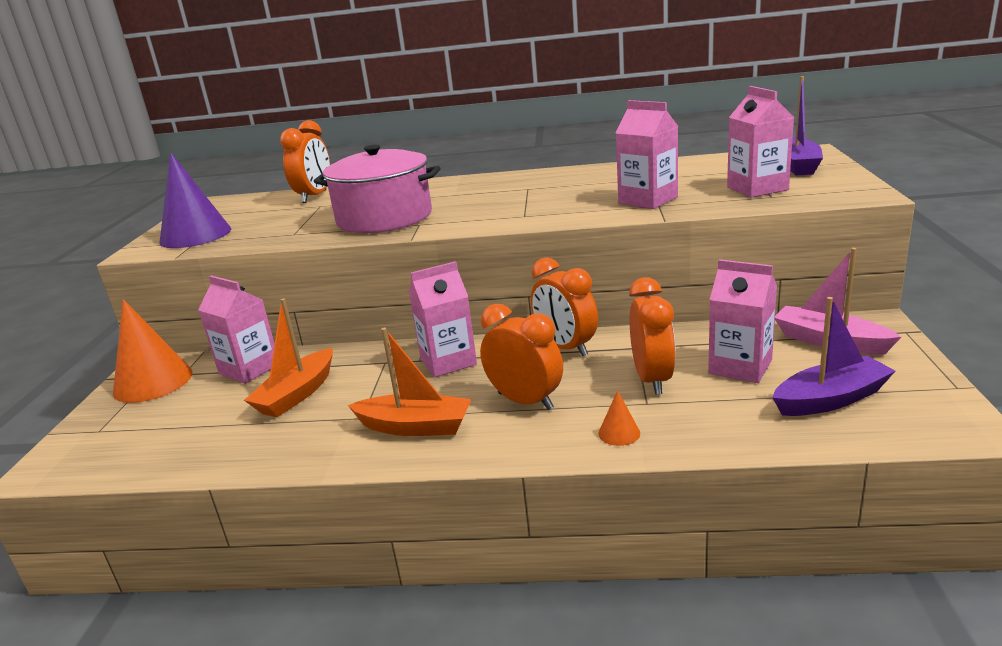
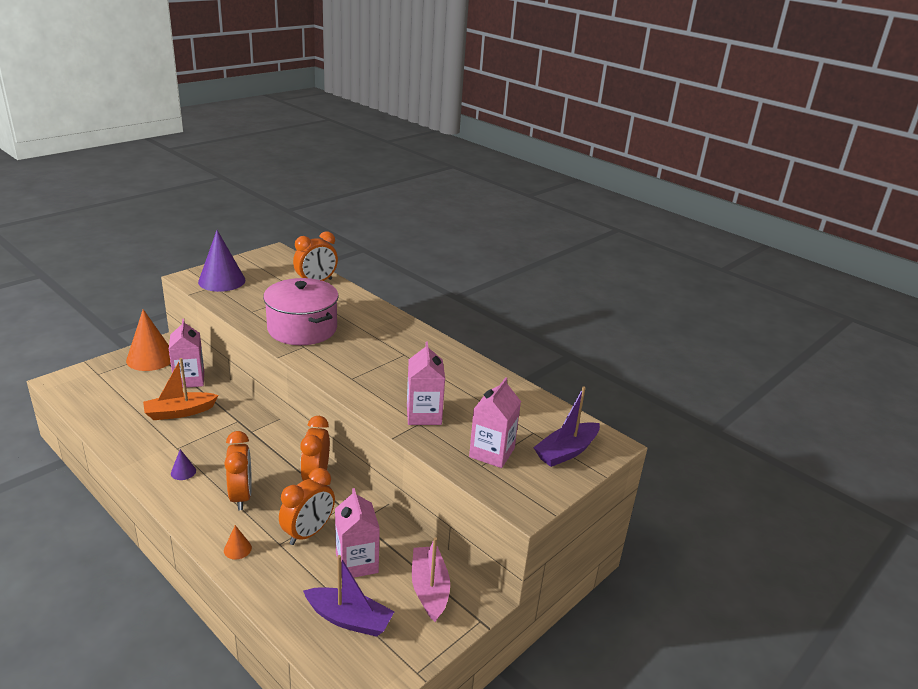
camera: 35 degrees right, 5 degrees up
orange boat [348,328,472,436] -> purple cone [171,449,196,480]
pink carton [409,261,477,377] -> none

